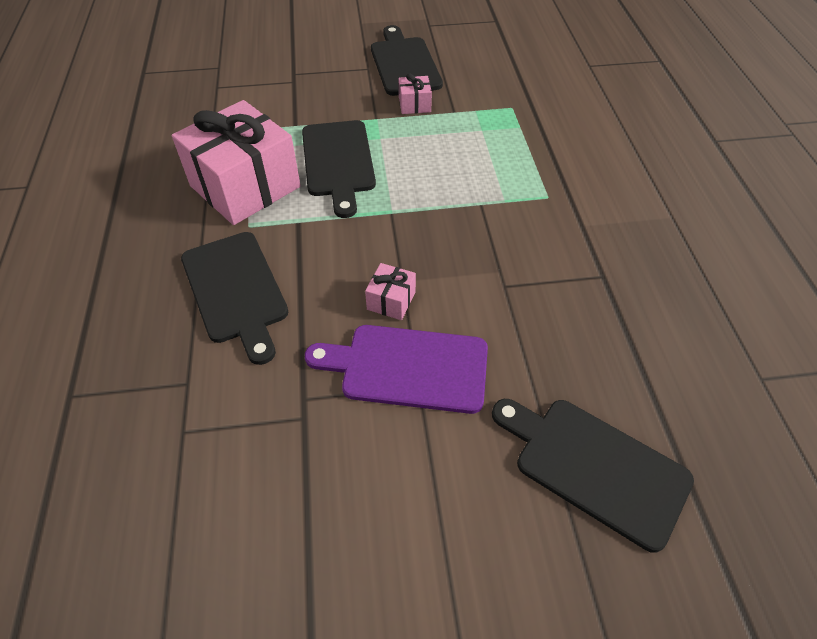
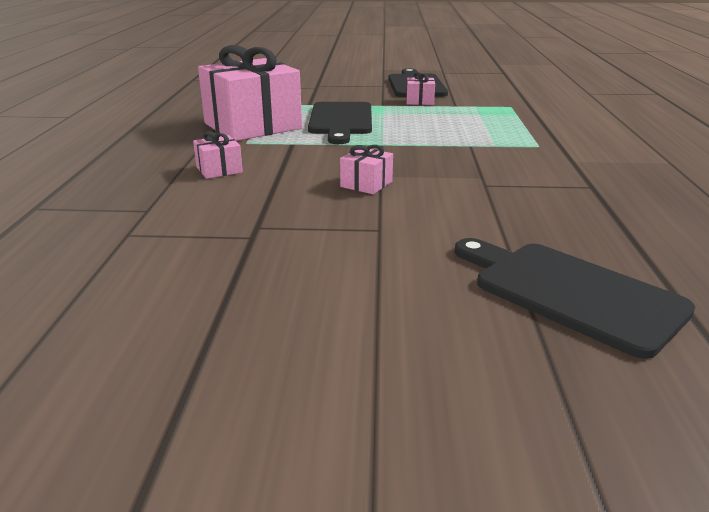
camera: 10 degrees right, 25 degrees down
black cutting board [181,232,288,365] -> pink gift [193,131,243,179]
purple cutting board [305,325,488,414] -> none

